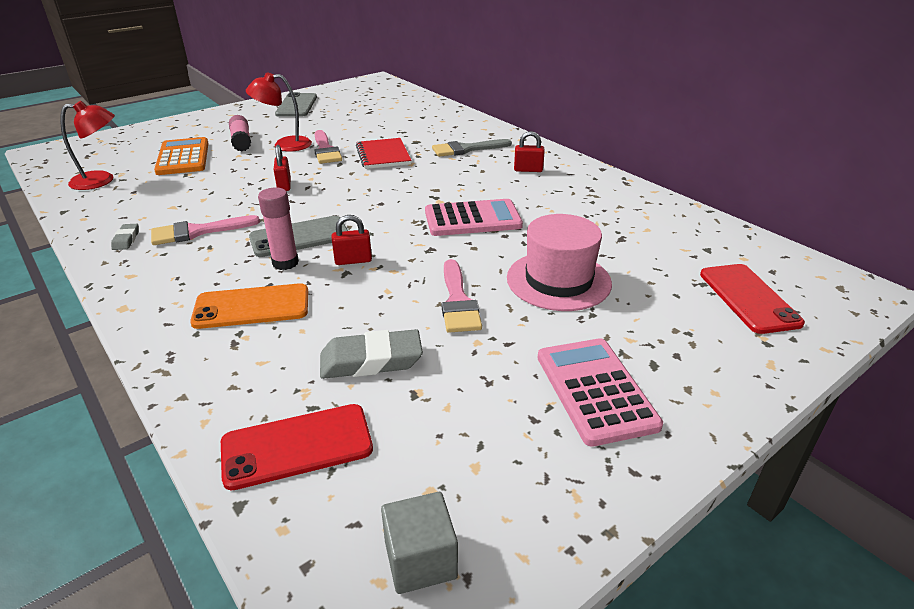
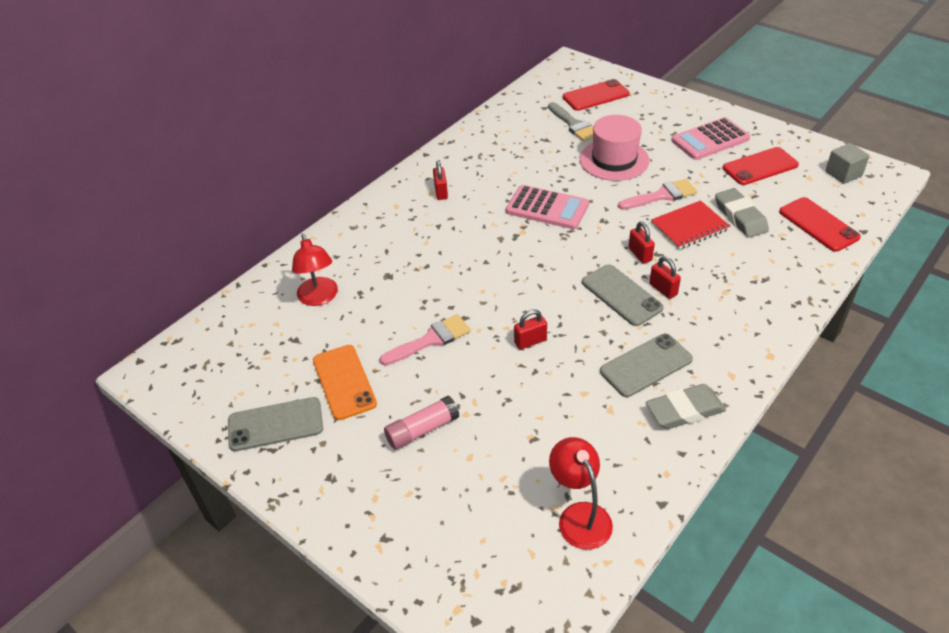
camera: 100 degrees left, 10 degrees up
grey eraser [111,224,139,250] -> grey eraser [646,384,726,429], size x1.95
pink brush [151,215,260,245] -> grey phone [600,334,693,397]
orange calculator [154,137,209,175] -> none
orange phone [190,283,308,329] -> orange phone moved to [313,345,377,420]
red lamp [246,72,312,151] -> red lamp moved to [292,234,338,306]
pink glue stick [258,187,299,270] -> red padlock [649,256,681,299]
red notebook [356,138,411,169] -> red notebook moved to [651,200,730,249]
pink calculator [425,199,523,236] -> pink calculator turned 135 degrees clockwise [506,185,589,229]
grey brush [432,139,512,157] -> grey brush moved to [548,102,593,141]
none -> red phone [723,147,799,185]

